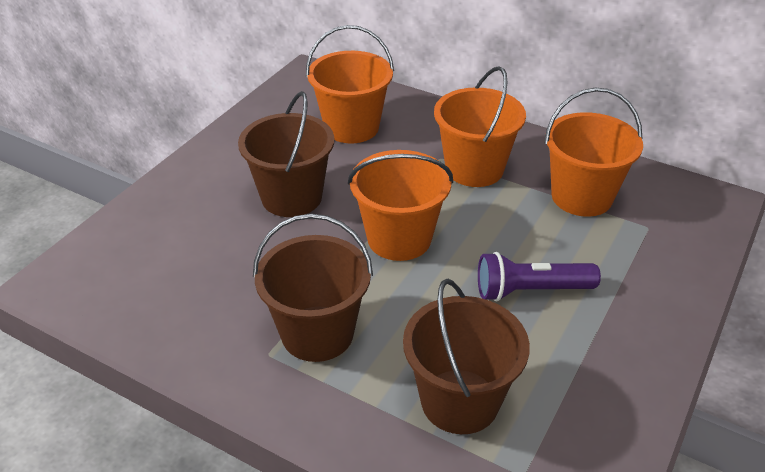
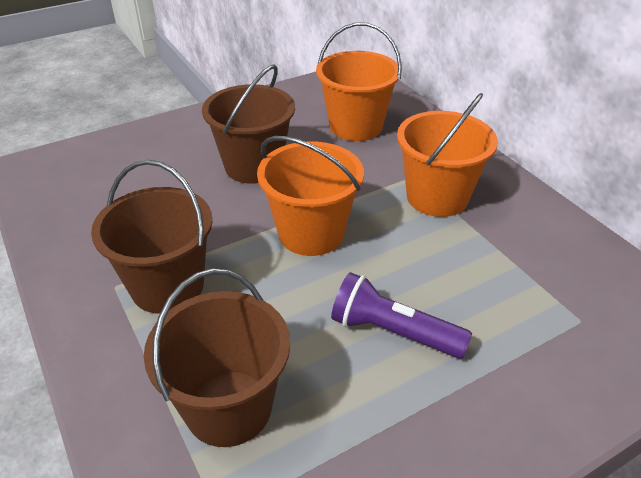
camera: 30 degrees right, 0 degrees up
orange bucket [545,88,643,217] -> none

